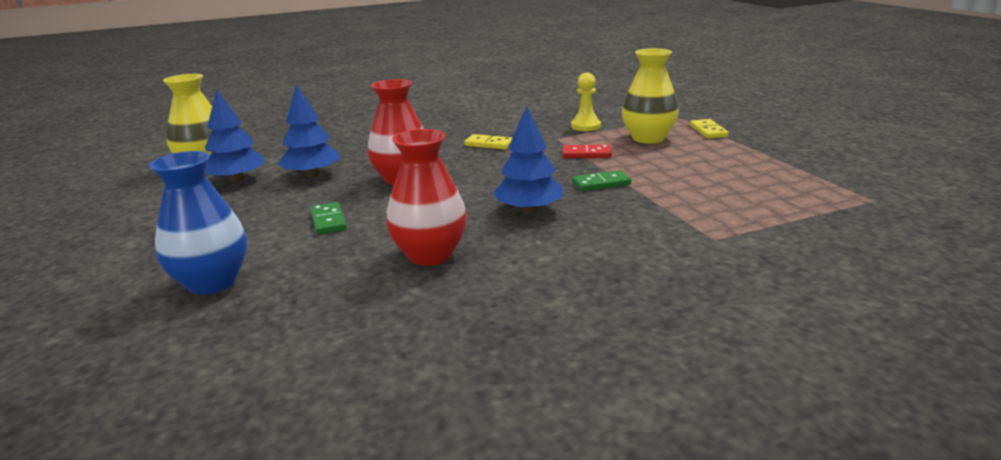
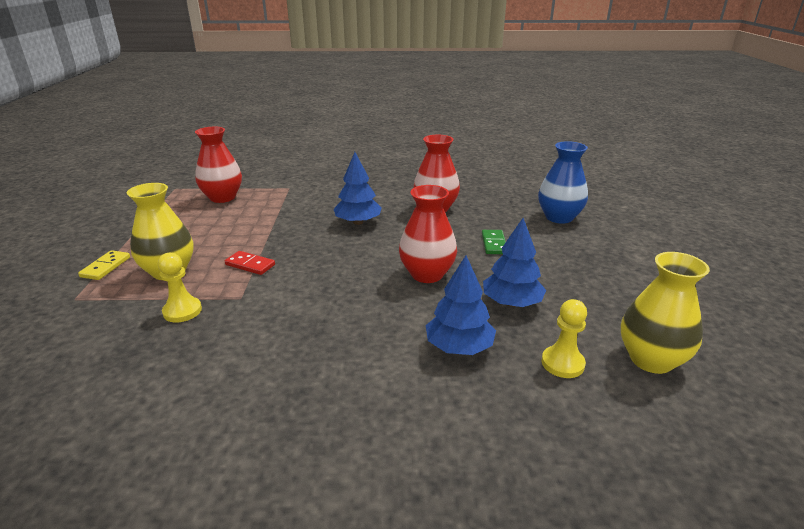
camera: 160 degrees left, 5 degrees up
blue tree [205,89,265,183] -> blue tree moved to [426,255,496,355]
yellow domino [464,134,513,149] -> none
green domino [572,170,631,191] -> none
none -> red vase [195,127,242,203]
none -> yellow pawn [541,299,587,378]

